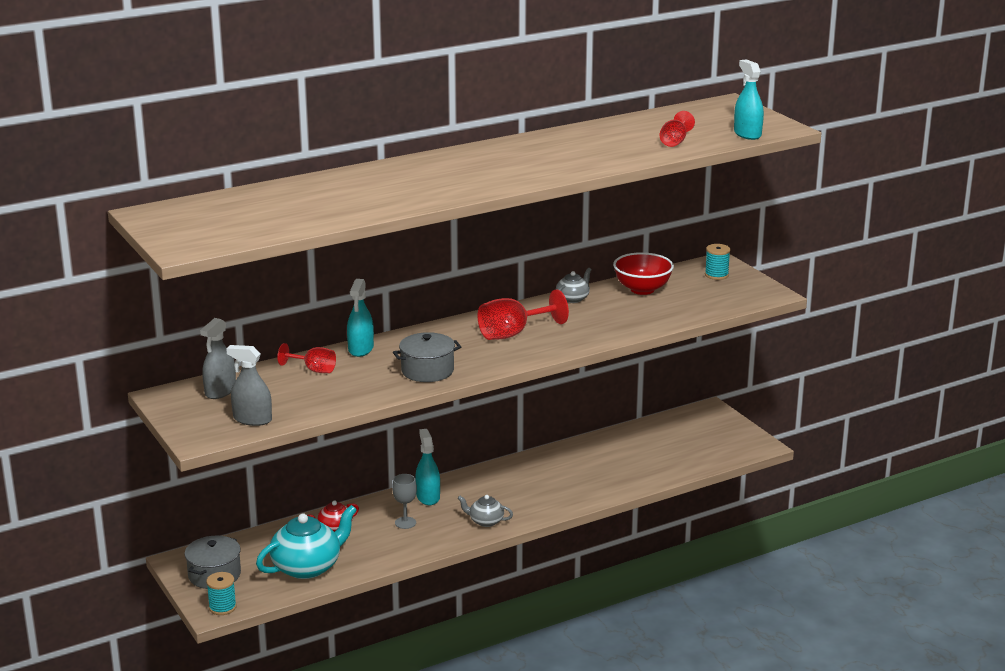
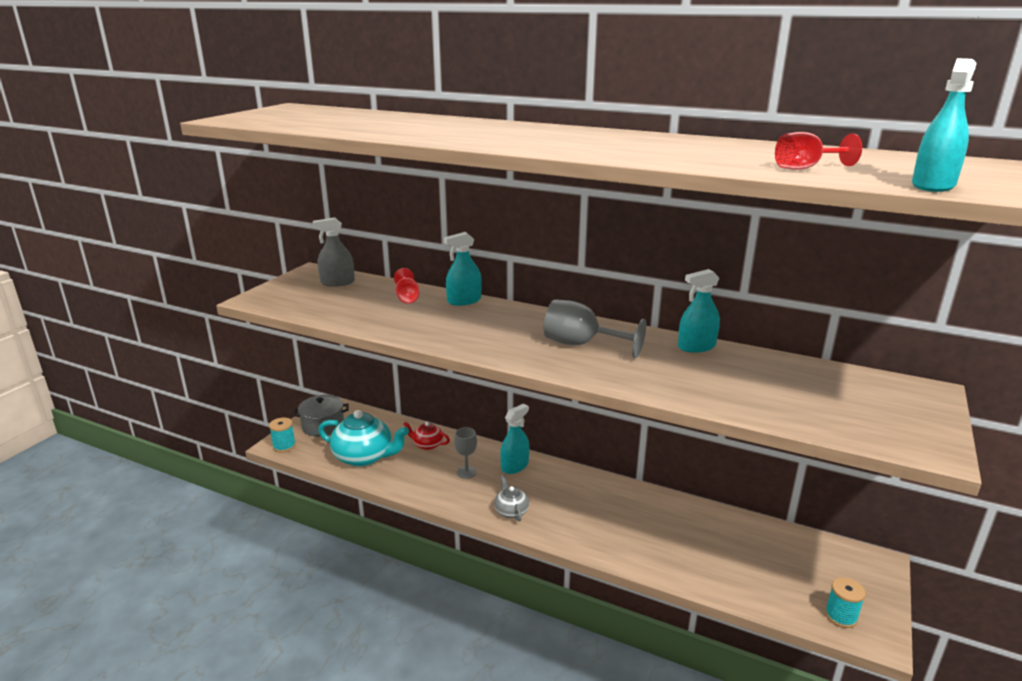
camera: 55 degrees right, 0 degrees up
grey spray bottle [226,345,272,426] -> none
grey pot [393,332,461,382] -> none
red goblet [478,289,569,340] -> grey goblet [544,299,646,358]
grey teapot [556,268,591,303] -> turquoise spray bottle [678,269,720,353]
red bowl [613,252,674,295] -> none
turquoise spool [705,244,731,280] -> turquoise spool moved to [825,577,866,628]

